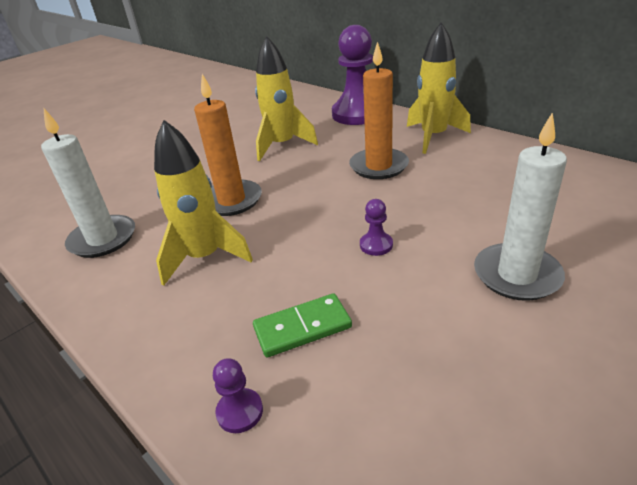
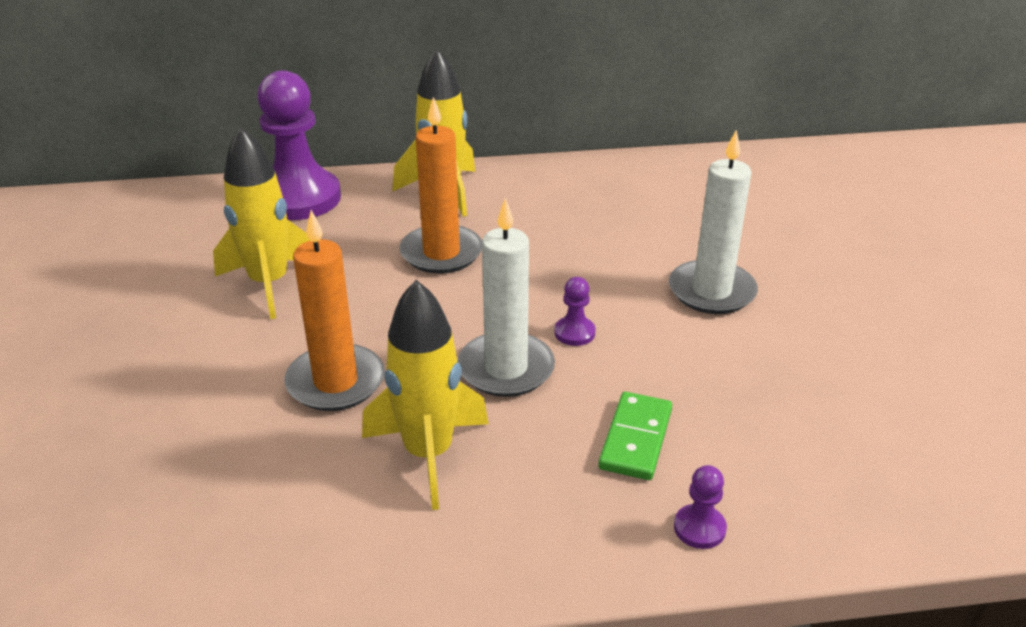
camera: 55 degrees left, 0 degrees up
white candle [41,109,135,258] -> white candle moved to [457,198,555,397]

